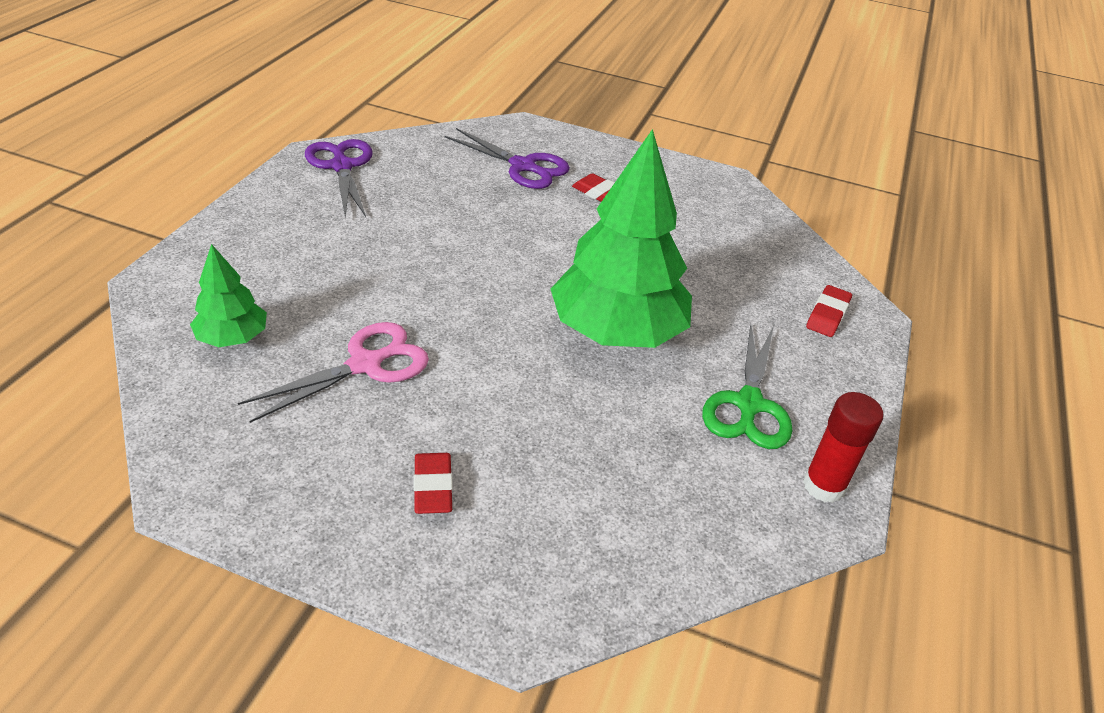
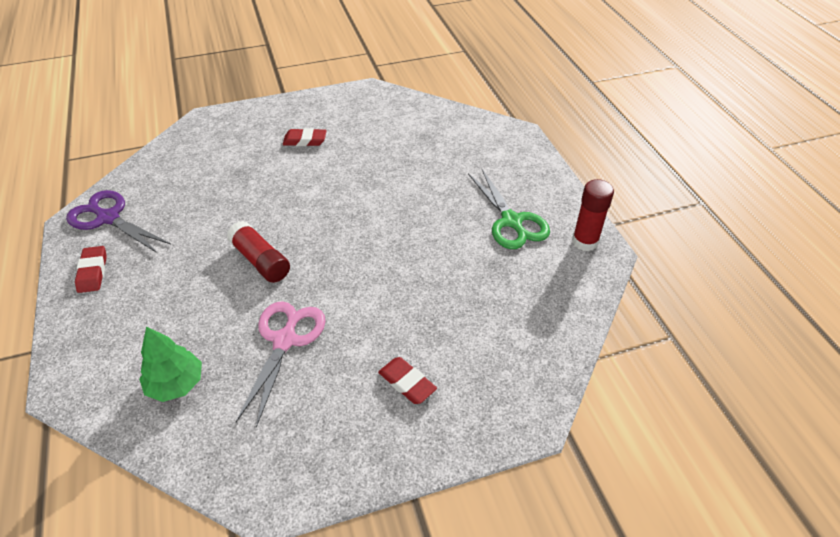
camera: 35 degrees left, 5 degrees up
purple scissors [445,128,570,189] -> none
green tree [551,129,692,348] -> none
red eraser [806,285,852,337] -> red eraser moved to [75,246,107,293]
none -> red glue stick [227,221,290,283]

